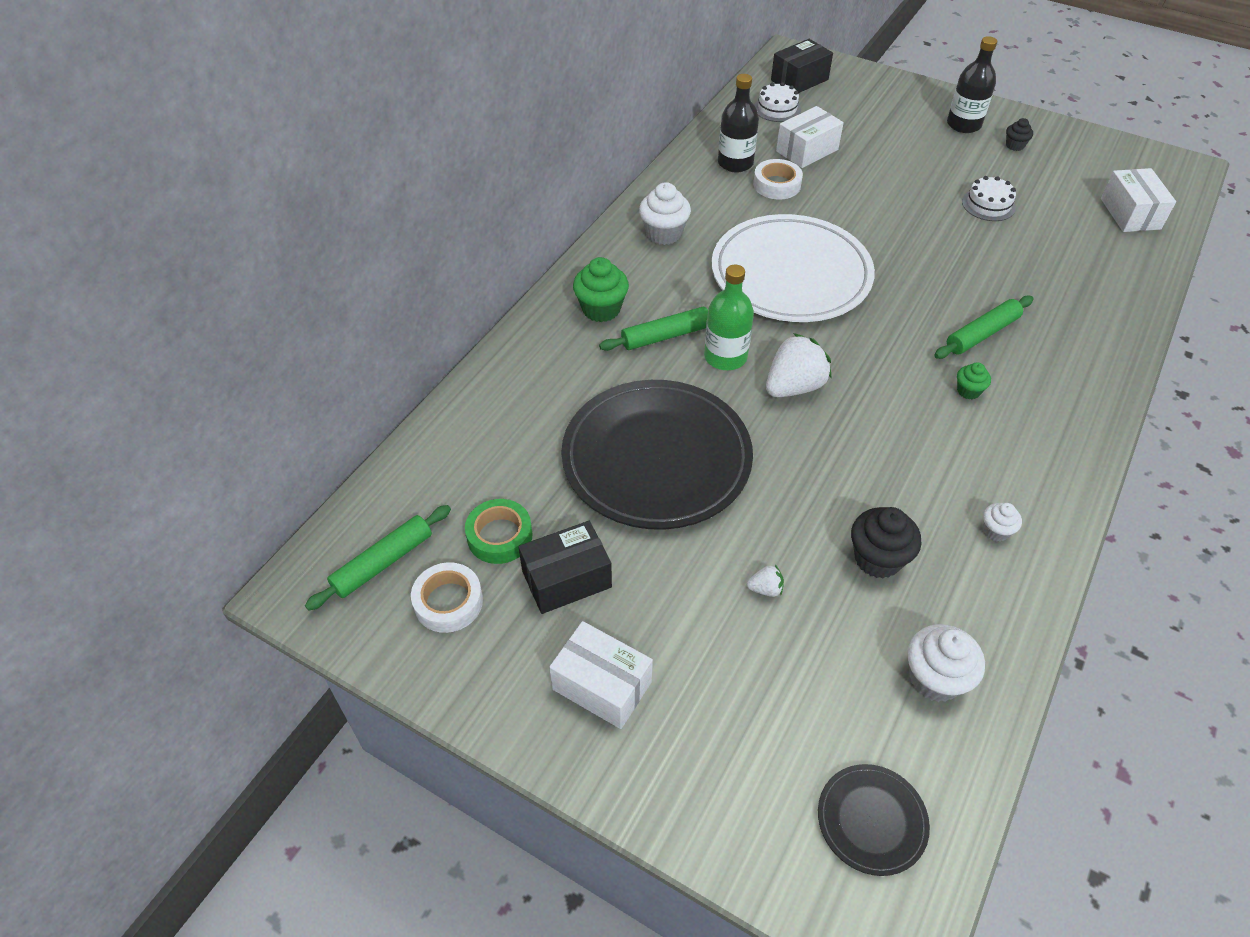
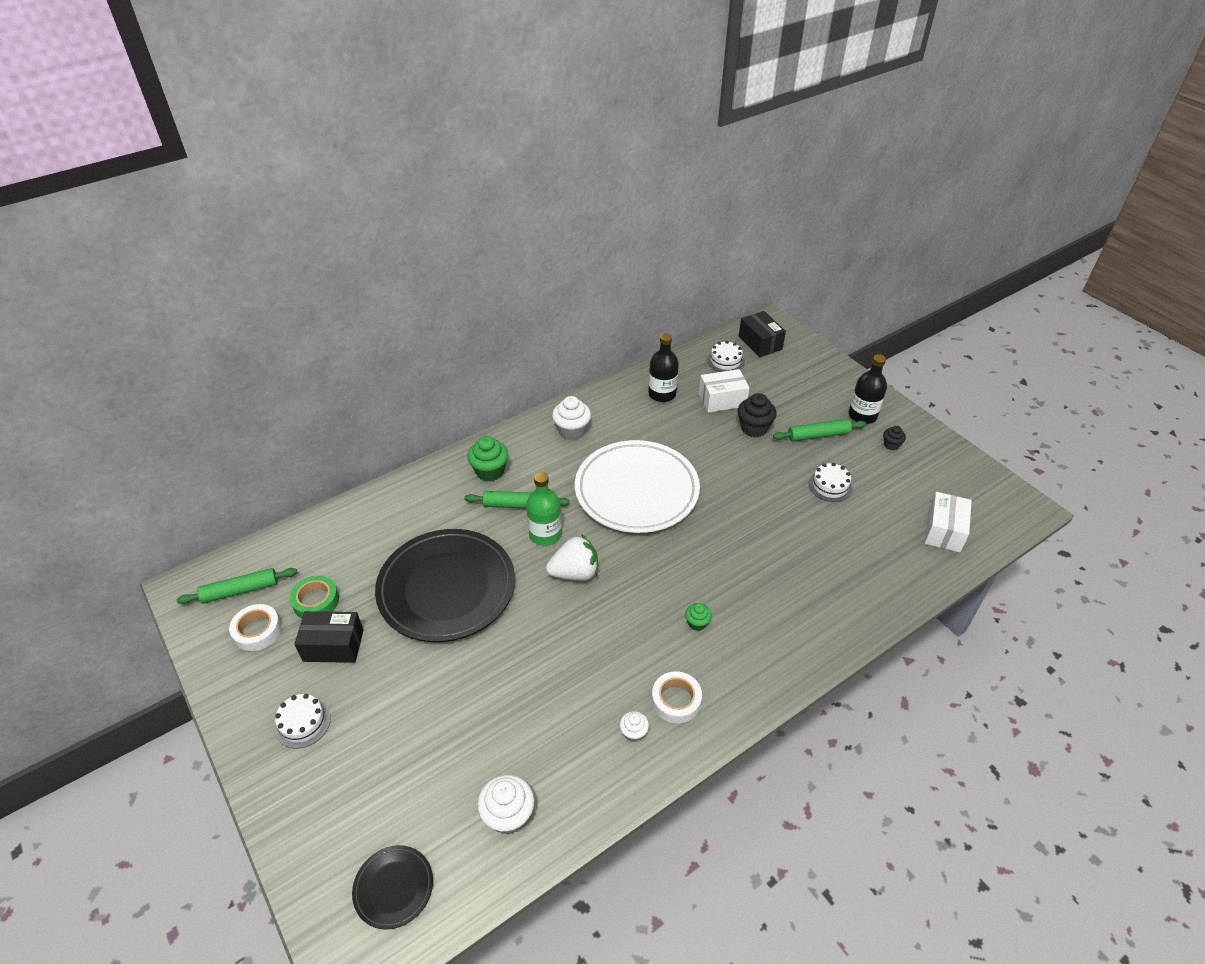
camera: 25 degrees right, 5 degrees down
white box [549,621,653,729] -> white cake [275,694,331,748]
white strawberry [747,565,784,597] -> none
white tape [753,159,803,200] -> white tape moved to [652,671,702,723]
black box [771,39,833,93] -> black box turned 75 degrees clockwise [739,311,786,357]
black cupcake [851,507,921,578] -> black cupcake moved to [738,393,776,437]
green rolling pin [934,296,1034,359] -> green rolling pin moved to [773,419,866,442]

